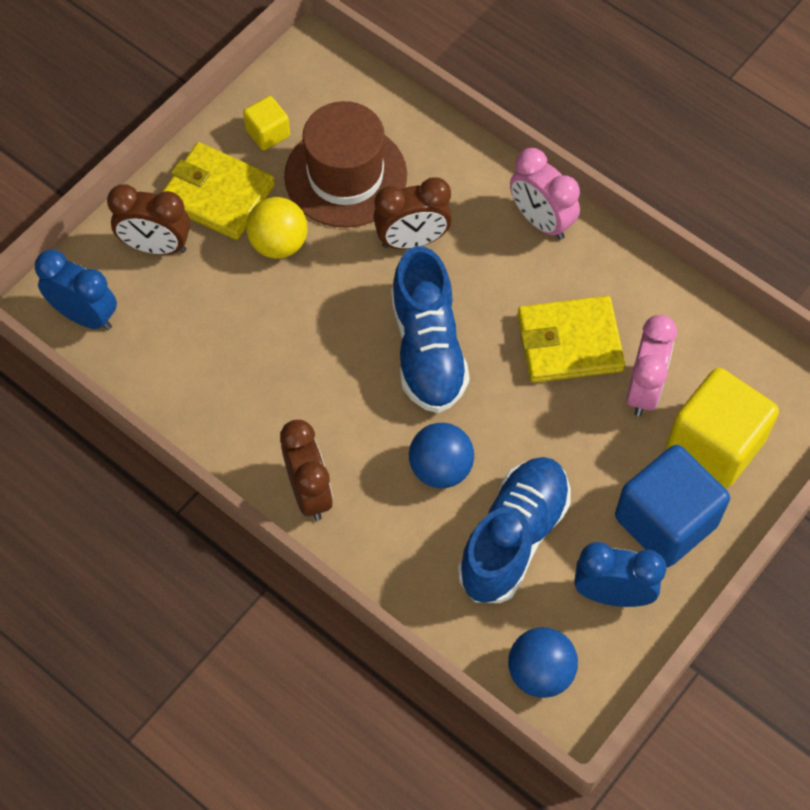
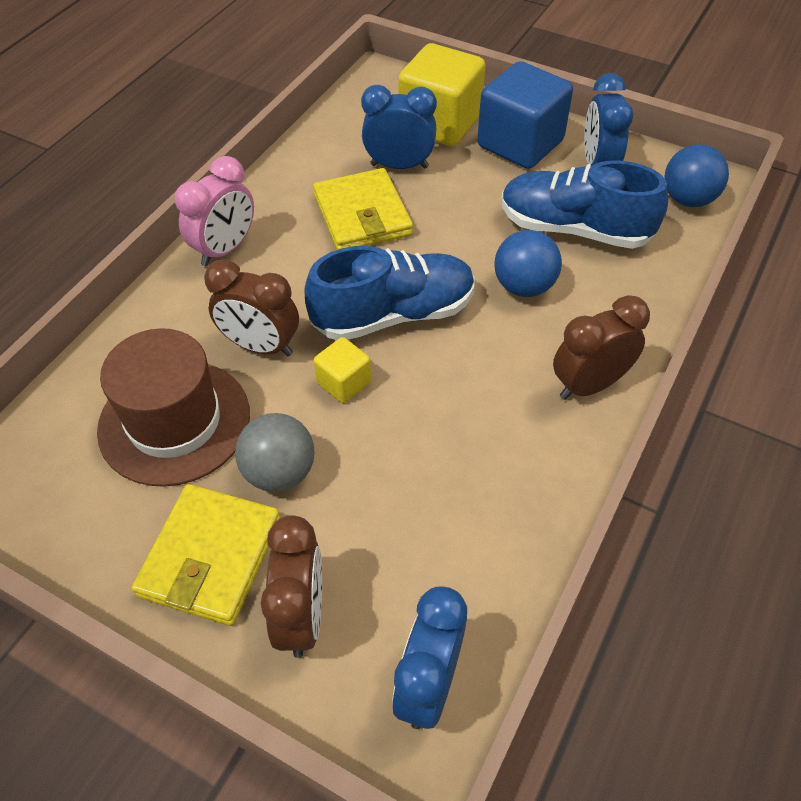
camera: 100 degrees left, 10 degrees down
yellow cube [243,96,290,150] -> yellow cube moved to [314,337,371,403]
yellow ball [246,197,308,259] -> grey ball [235,413,315,492]
brown clock [373,177,452,249] -> brown clock turned 135 degrees clockwise [204,259,299,356]
pink clock [626,315,677,417] -> blue clock [361,85,437,169]

